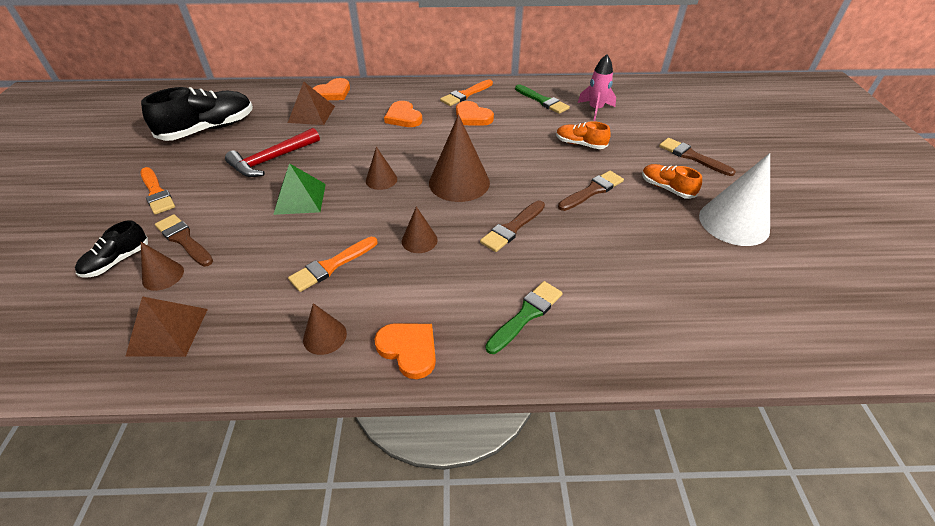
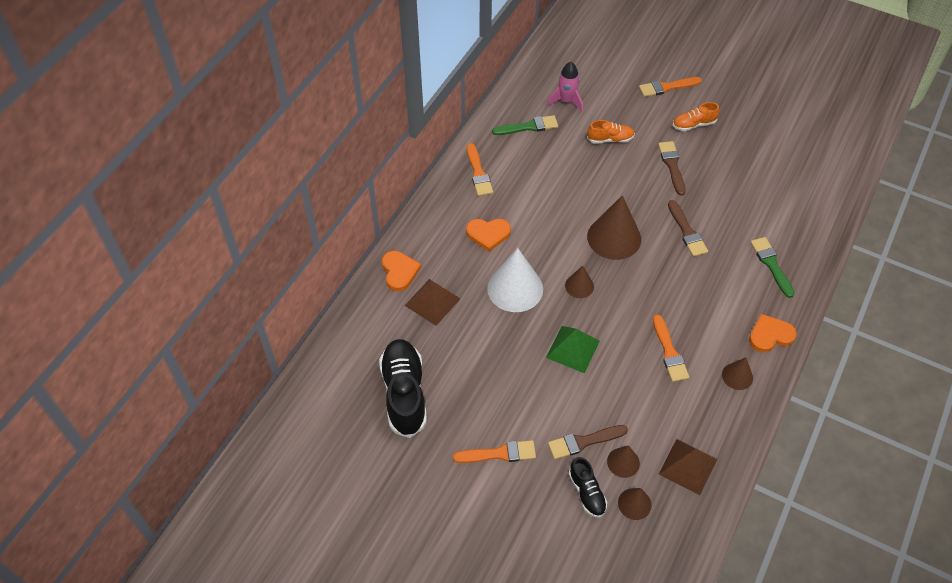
camera: 60 degrees left, 10 degrees up
red hammer [225,128,320,177] -> none
brown cone [402,206,438,253] -> brown cone moved to [618,488,651,520]
orange heart [456,101,494,126] -> none
orange shoe [556,121,611,149] -> orange shoe turned 150 degrees counterclockwise [587,120,635,144]
brown brush [659,138,736,176] -> orange brush [639,77,702,97]
white cone [699,153,770,246] -> white cone moved to [487,248,543,312]

